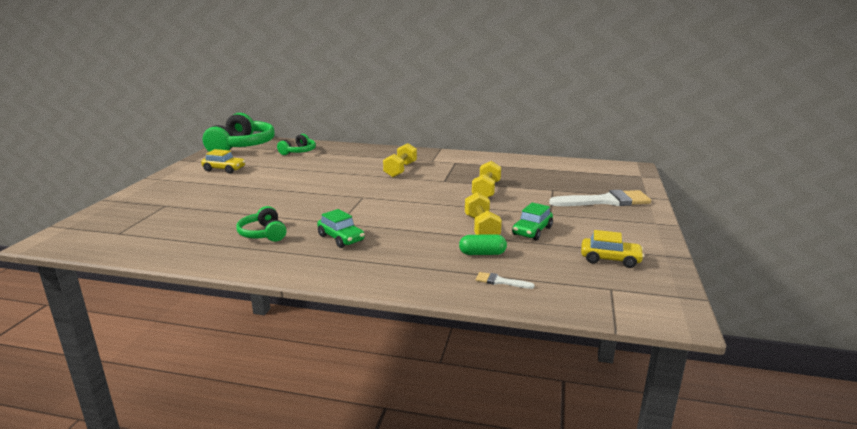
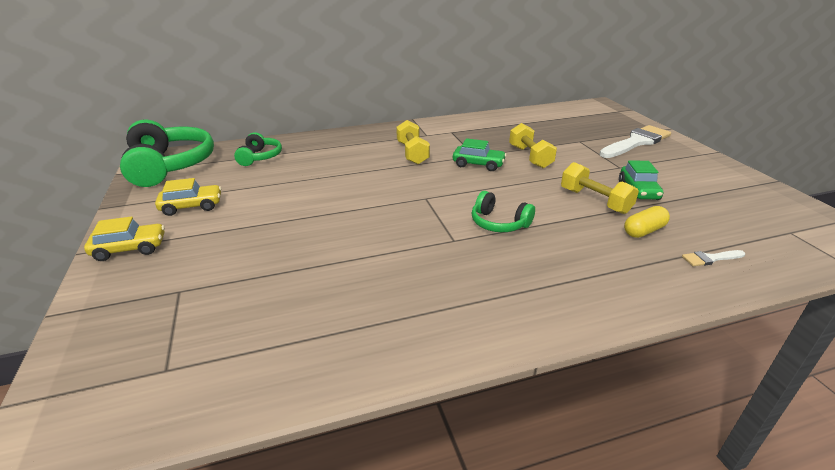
camera: 30 degrees left, 10 degrees up
green headphones [236,206,287,242] -> green headphones moved to [472,191,535,232]
green car [317,209,365,248] -> green car moved to [453,138,506,171]
green capsule [459,234,507,255] -> yellow capsule [624,206,670,238]
yellow car [581,230,644,268] -> yellow car moved to [84,216,165,261]

